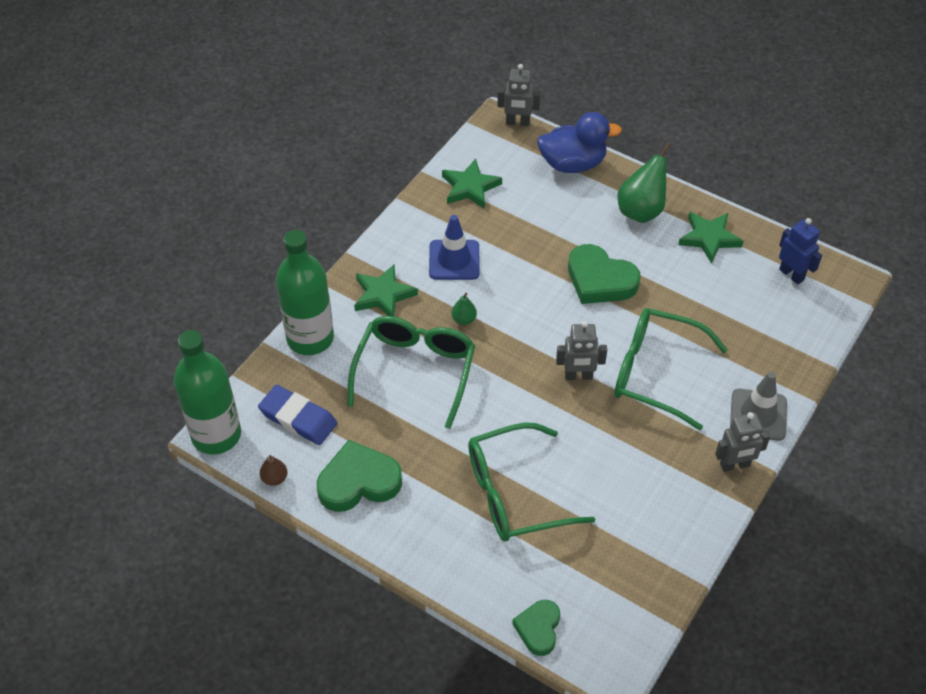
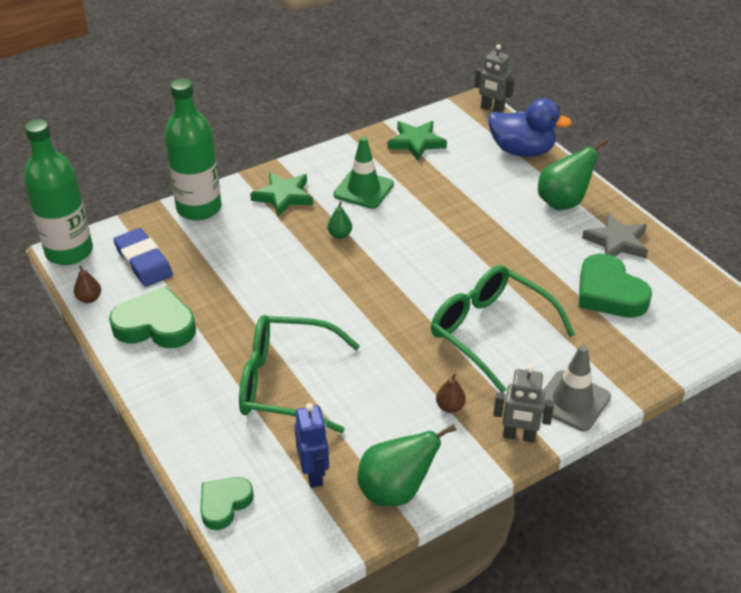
camera: 25 degrees right, 10 degrees down
green glasses [347,316,475,429] -> none
blue traffic cone [429,215,480,280] -> green traffic cone [334,137,394,209]
grey robot [556,321,607,380] -> none
green heart [568,244,640,304] -> green heart moved to [579,254,652,318]
green star [678,212,743,264] -> grey star [582,213,648,258]
blue robot [779,218,822,284] -> blue robot moved to [295,403,329,488]
none -> green pear [357,424,456,507]
none -> brown pear [436,374,466,413]

